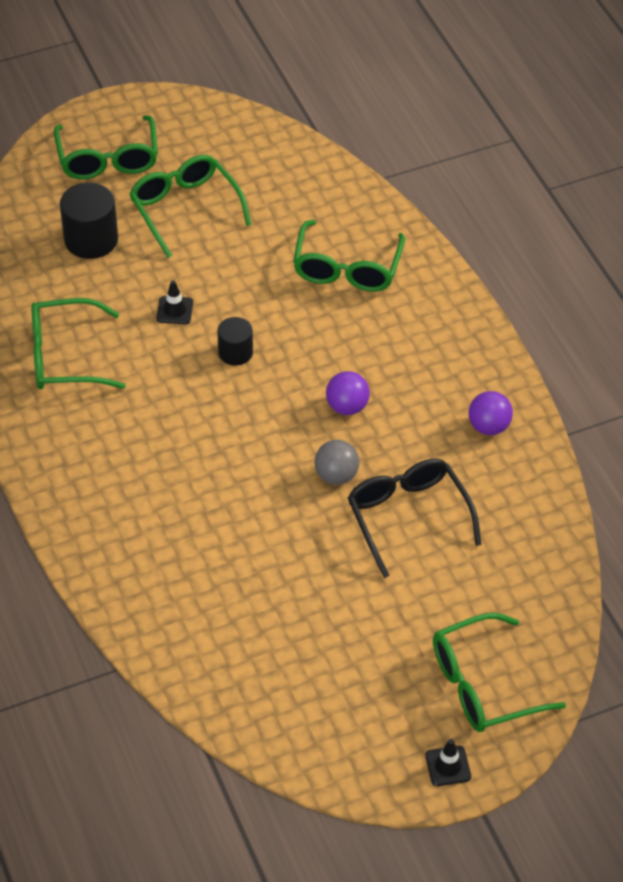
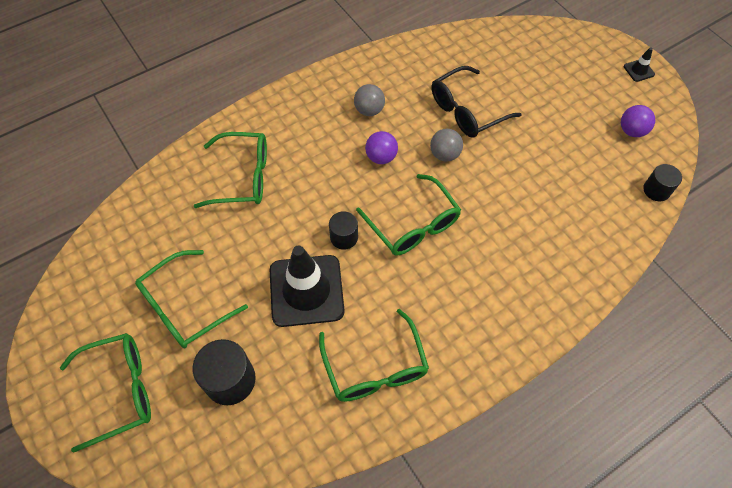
camera: 100 degrees left, 10 degrees up
black traffic cone [156,280,193,324] -> black traffic cone [270,245,345,327], size x2.43
green glasses [433,613,566,732] -> green glasses moved to [356,174,461,256]
purple ball [469,391,513,435] -> purple ball moved to [621,105,655,137]
none -> grey ball [354,84,385,116]
none -> black cylinder [643,164,682,201]

